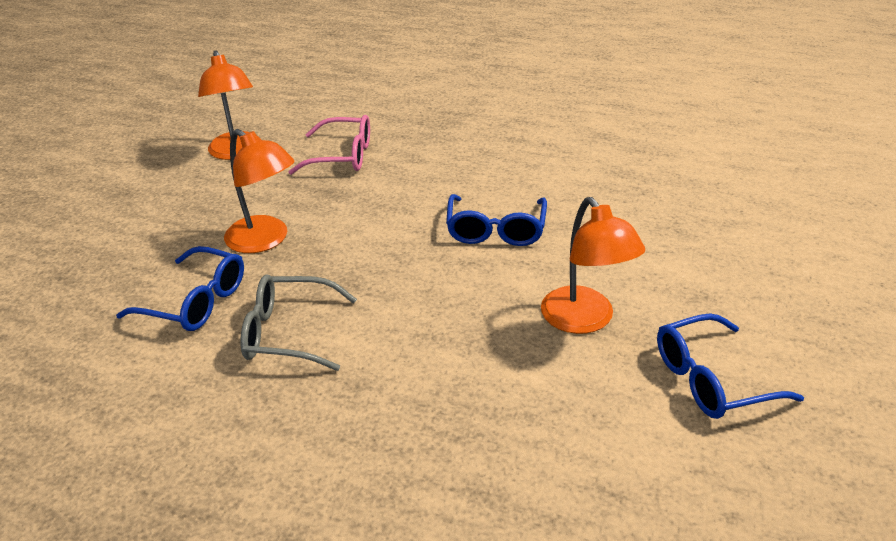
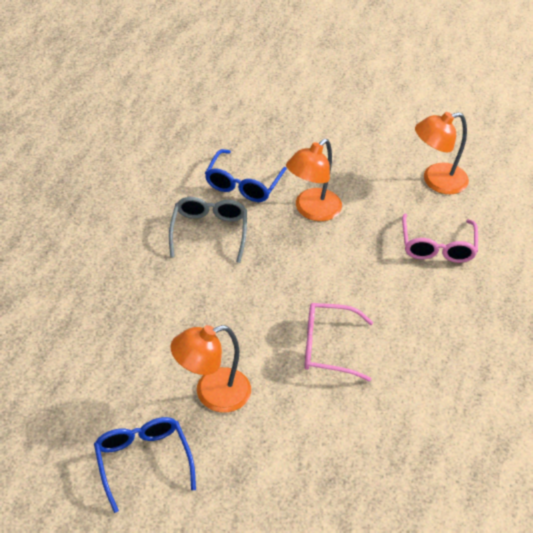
camera: 85 degrees right, 10 degrees up
blue glasses [446,194,547,246] -> pink glasses [304,303,373,381]

